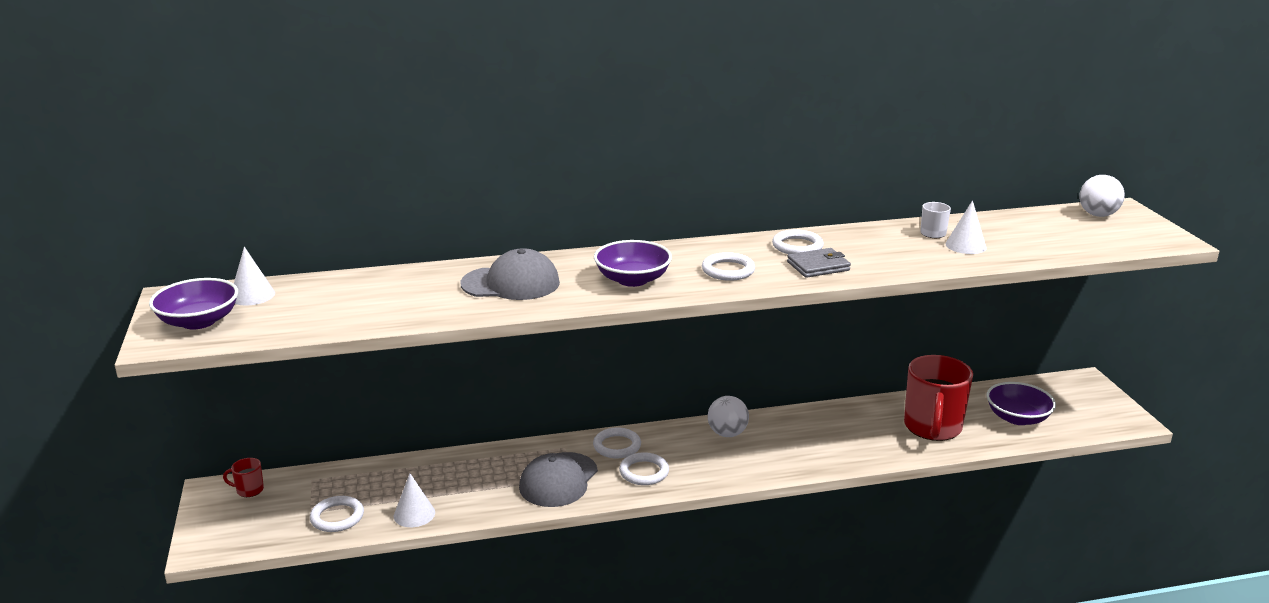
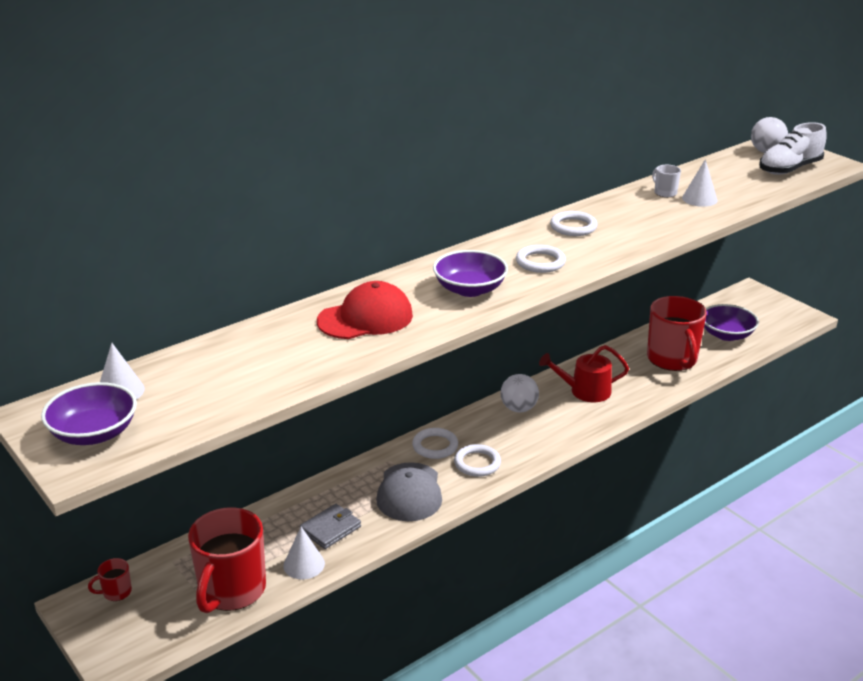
camera: 25 degrees left, 5 degrees up
white ring [310,496,364,532] -> red mug [188,507,266,613]
grey cap [460,248,560,300] -> red cap [317,281,413,339]
grey wallet [787,248,851,278] -> grey wallet moved to [300,504,361,549]
none -> red watering can [539,345,629,402]
none -> white shoe [759,122,827,175]

